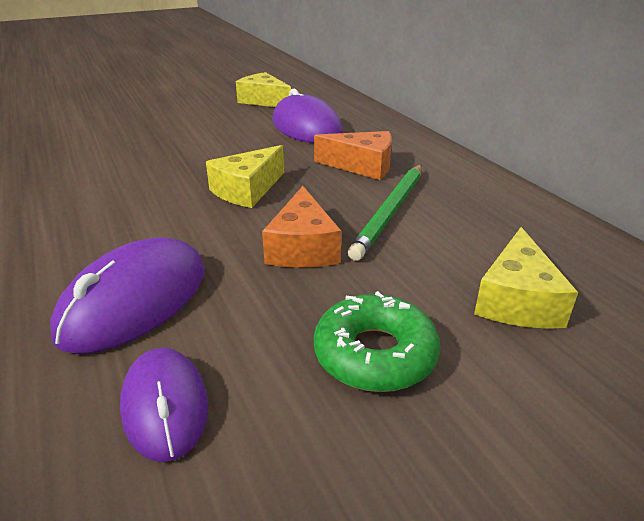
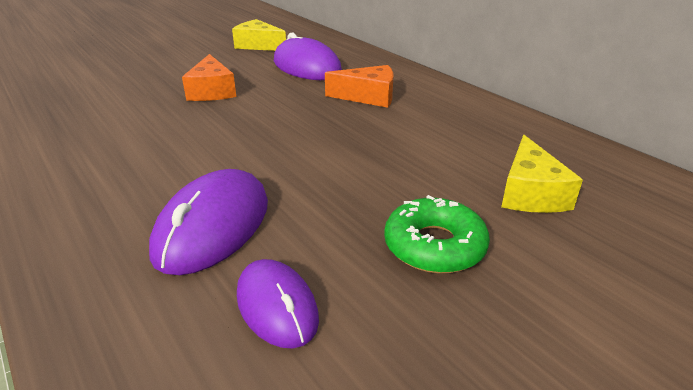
camera: 10 degrees left, 0 degrees up
yellow cheese [206,145,284,208] -> none
orange cheese [262,186,341,268] -> orange cheese moved to [182,54,236,101]
green pencil [348,165,422,261] -> none

